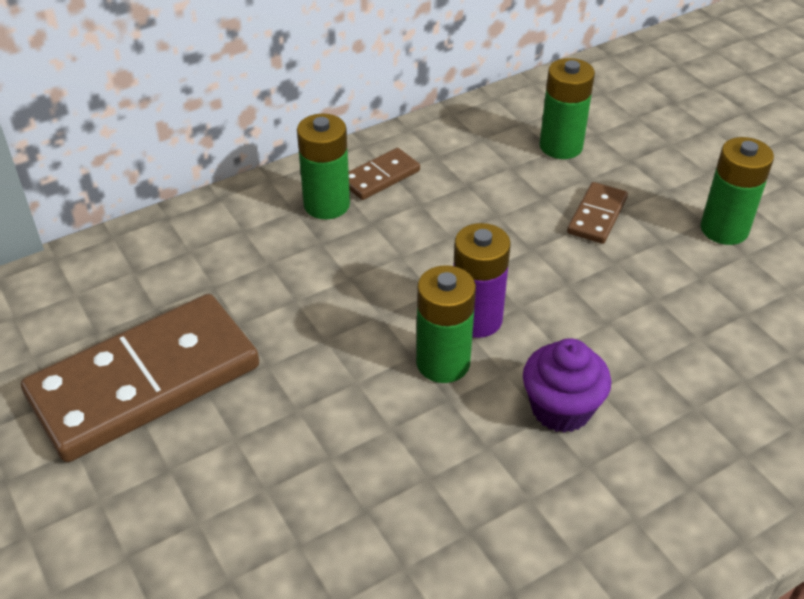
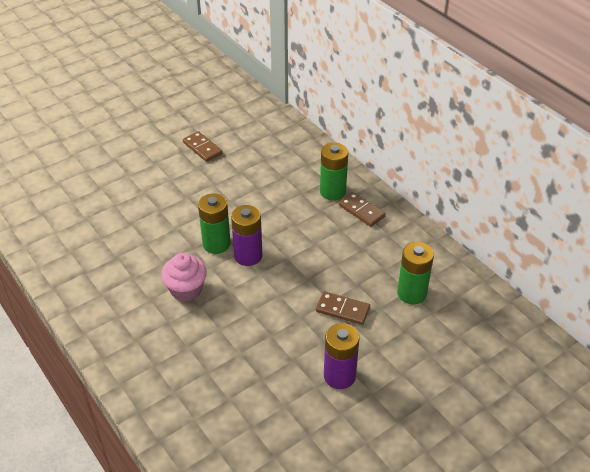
camera: 85 degrees right, 0 degrees up
brown domino [21,294,259,462] -> brown domino [183,131,223,162], size x0.44
purple cupcake [523,338,611,433] -> pink cupcake [161,253,207,301]
green battery [701,137,774,245] -> purple battery [324,323,359,389]

